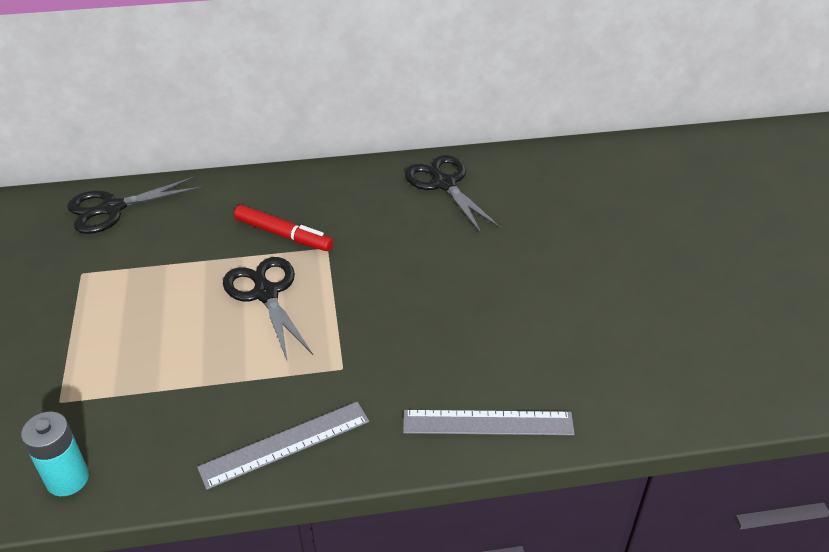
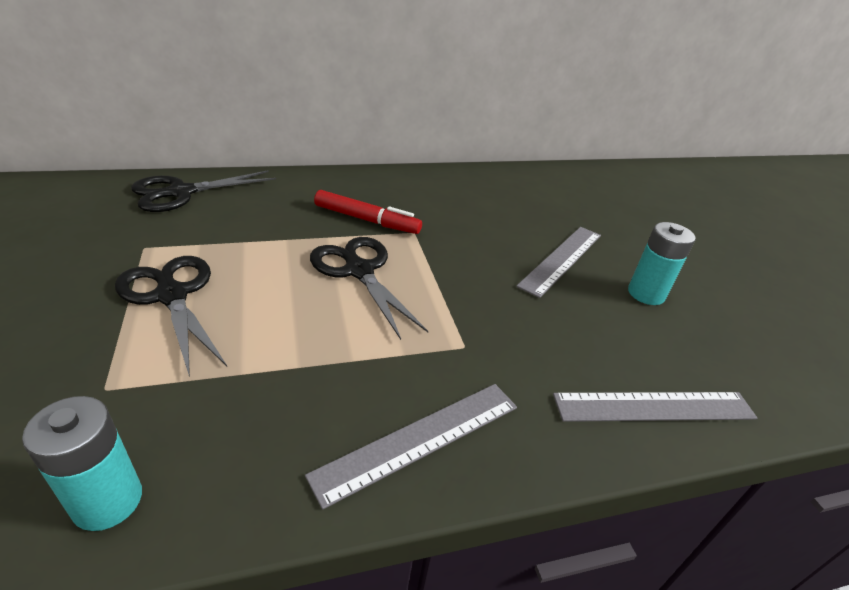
camera: 10 degrees left, 5 degrees down
black scissors [405,155,501,233] -> black scissors moved to [115,256,227,377]
none -> grey ruler [516,227,601,298]
none -> turquoise battery [628,222,696,305]

